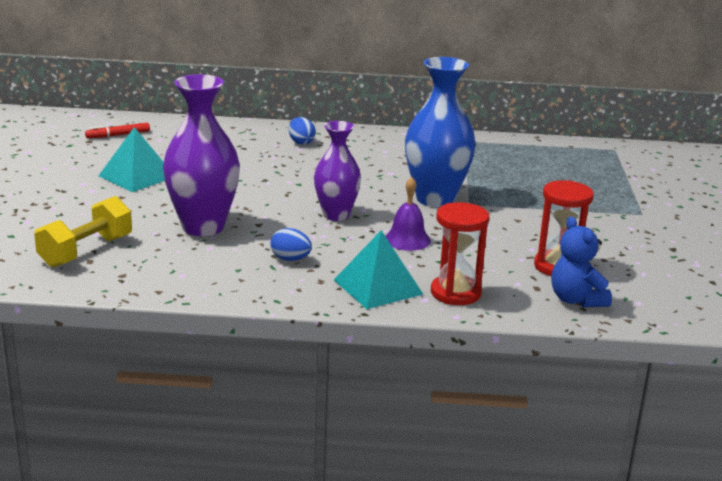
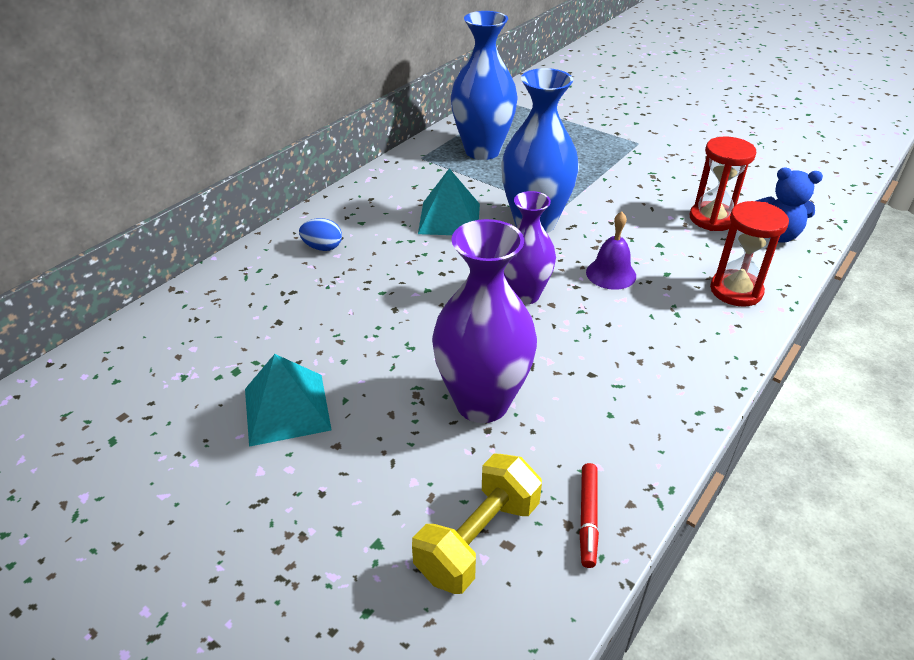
camera: 55 degrees left, 15 degrees up
yellow dumbbell [34,196,132,268] -> yellow dumbbell turned 60 degrees clockwise [412,454,542,594]
red marker [85,123,150,138] -> red marker moved to [579,463,599,568]
blue egg [270,228,312,261] -> none
turquoise pyramid [334,230,423,309] -> turquoise pyramid moved to [418,168,480,235]
none -> blue vase [451,11,517,160]

